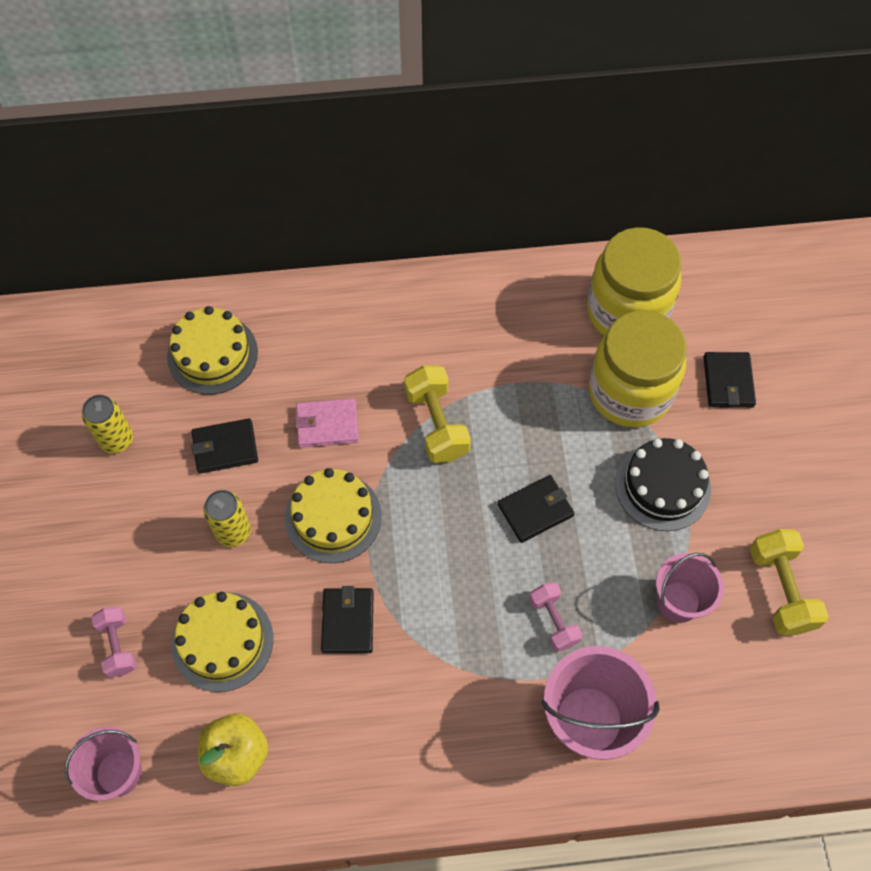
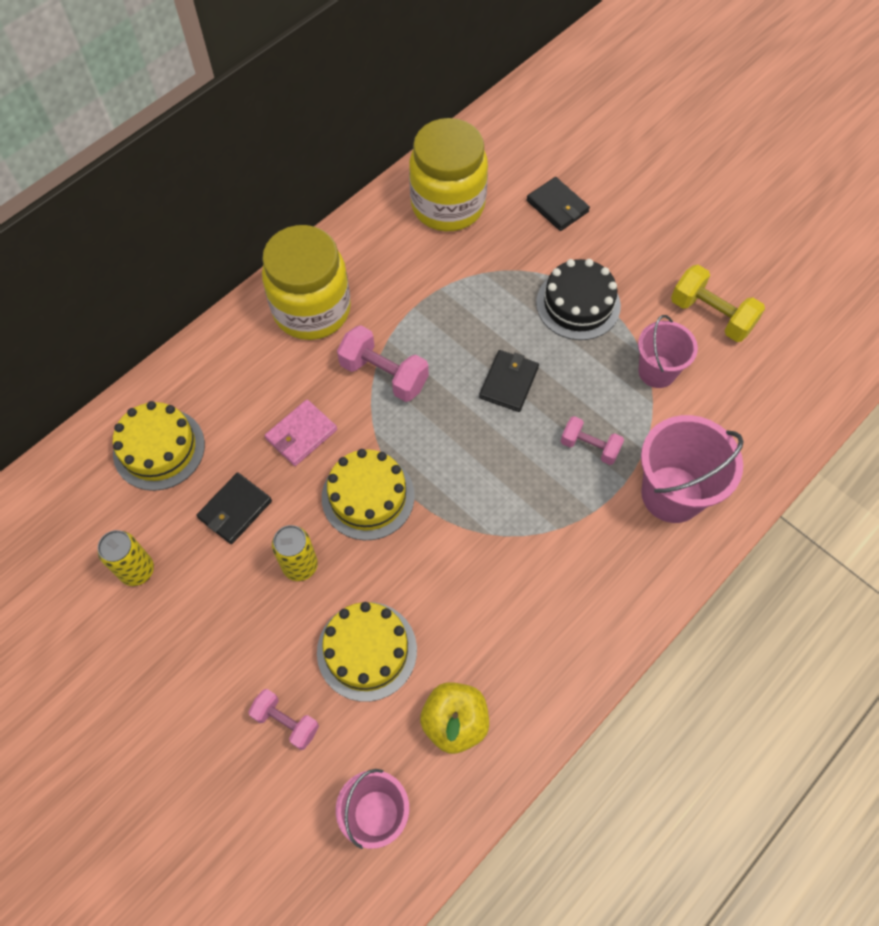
camera: 40 degrees left, 0 degrees up
black wallet [321,586,374,654] -> none
yellow dumbbell [404,366,471,463] -> pink dumbbell [337,325,429,402]
yellow jar [589,310,687,427] -> yellow jar moved to [262,225,351,340]

